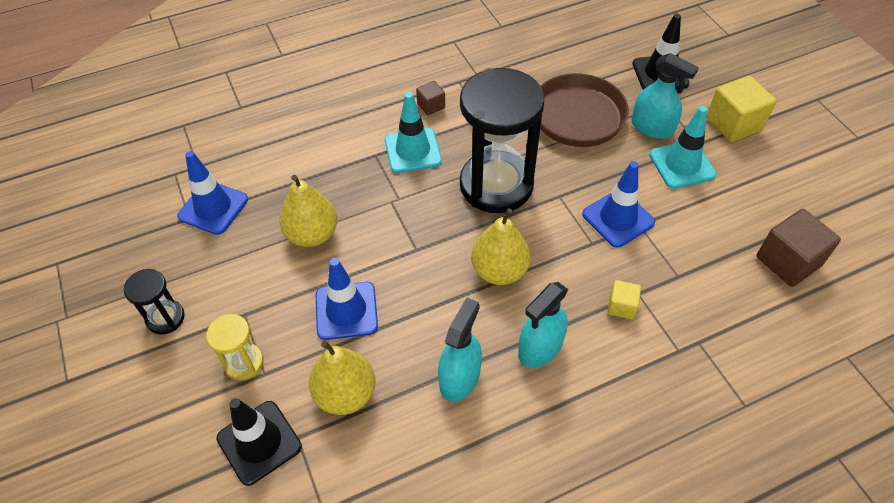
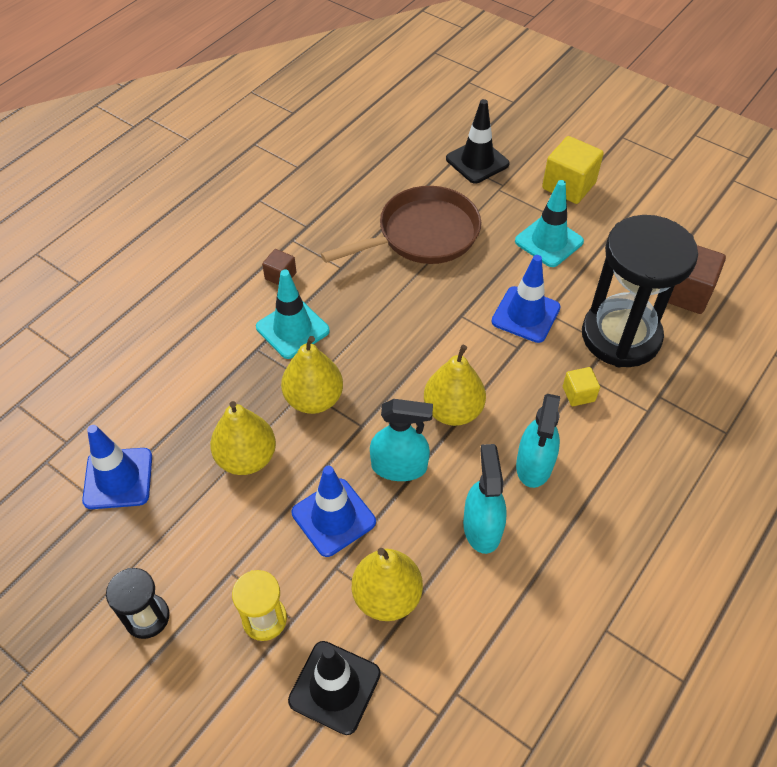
camera: 30 degrees left, 0 degrees up
black hourglass [460,68,544,213] -> black hourglass moved to [582,215,698,367]
turquoise spray bottle [631,53,699,139] -> turquoise spray bottle moved to [370,399,433,481]
none -> yellow pear [281,336,343,414]

